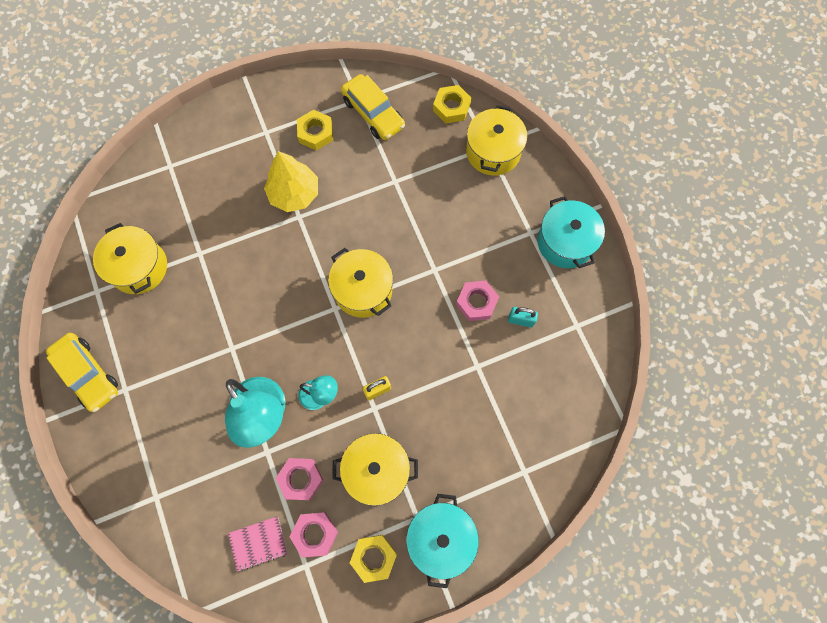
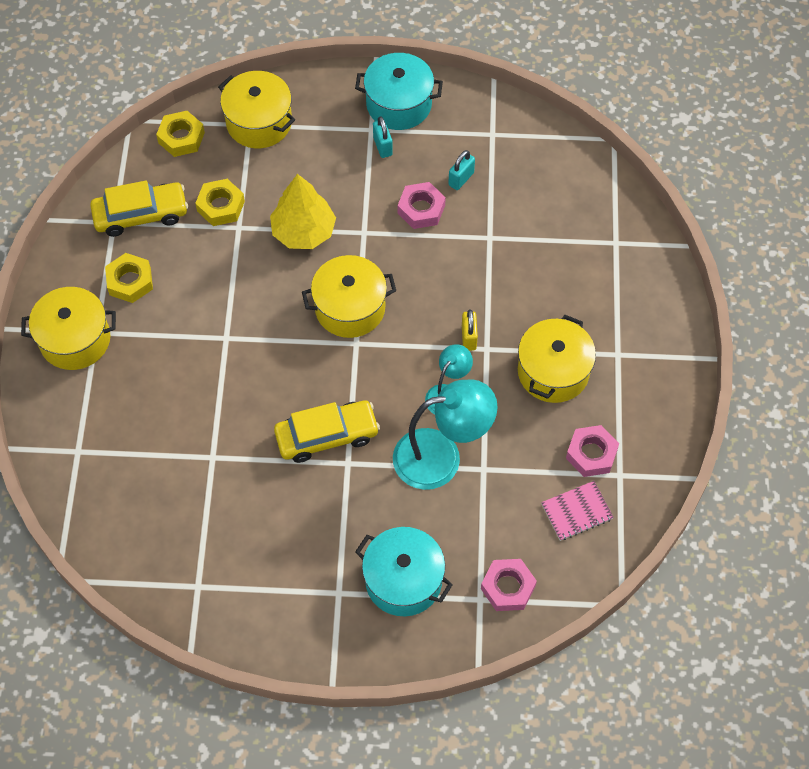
camera: 65 degrees left, 10 degrees down
yellow car [46,333,118,412] -> yellow car moved to [274,400,380,463]
yellow pot [93,223,167,294] -> yellow pot moved to [21,287,116,370]
pink notebook [228,516,288,572] -> pink notebook turned 60 degrees clockwise [541,481,614,541]
yellow tree [264,151,318,212] -> yellow tree moved to [270,174,336,249]
pink nut [276,458,324,500] -> pink nut moved to [481,559,537,611]
yellow nut [350,535,397,583] -> yellow nut moved to [195,179,245,226]
turquoise pot [406,494,479,588] -> turquoise pot moved to [355,527,453,616]
none -> turquoise padlock [373,116,393,158]

